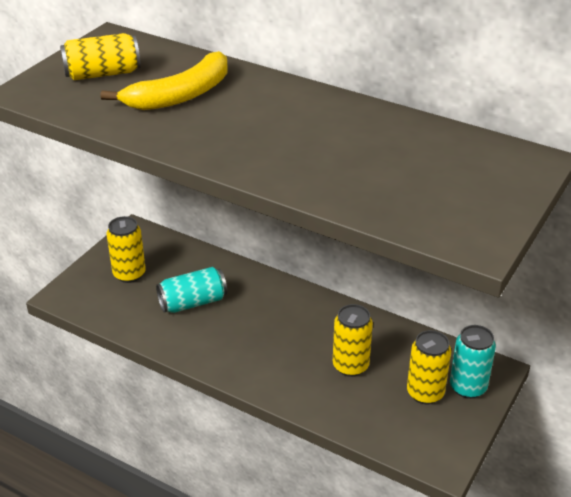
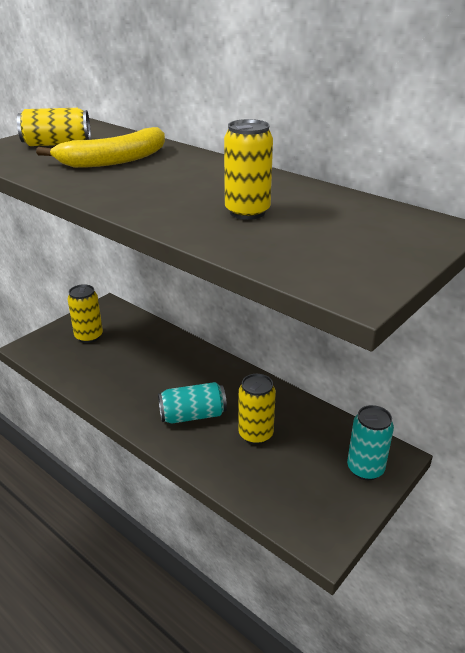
camera: 10 degrees right, 5 degrees down
turquoise can [156,267,227,313] -> turquoise can moved to [158,382,227,424]
yellow can [407,330,451,404] -> yellow can moved to [224,119,273,220]

